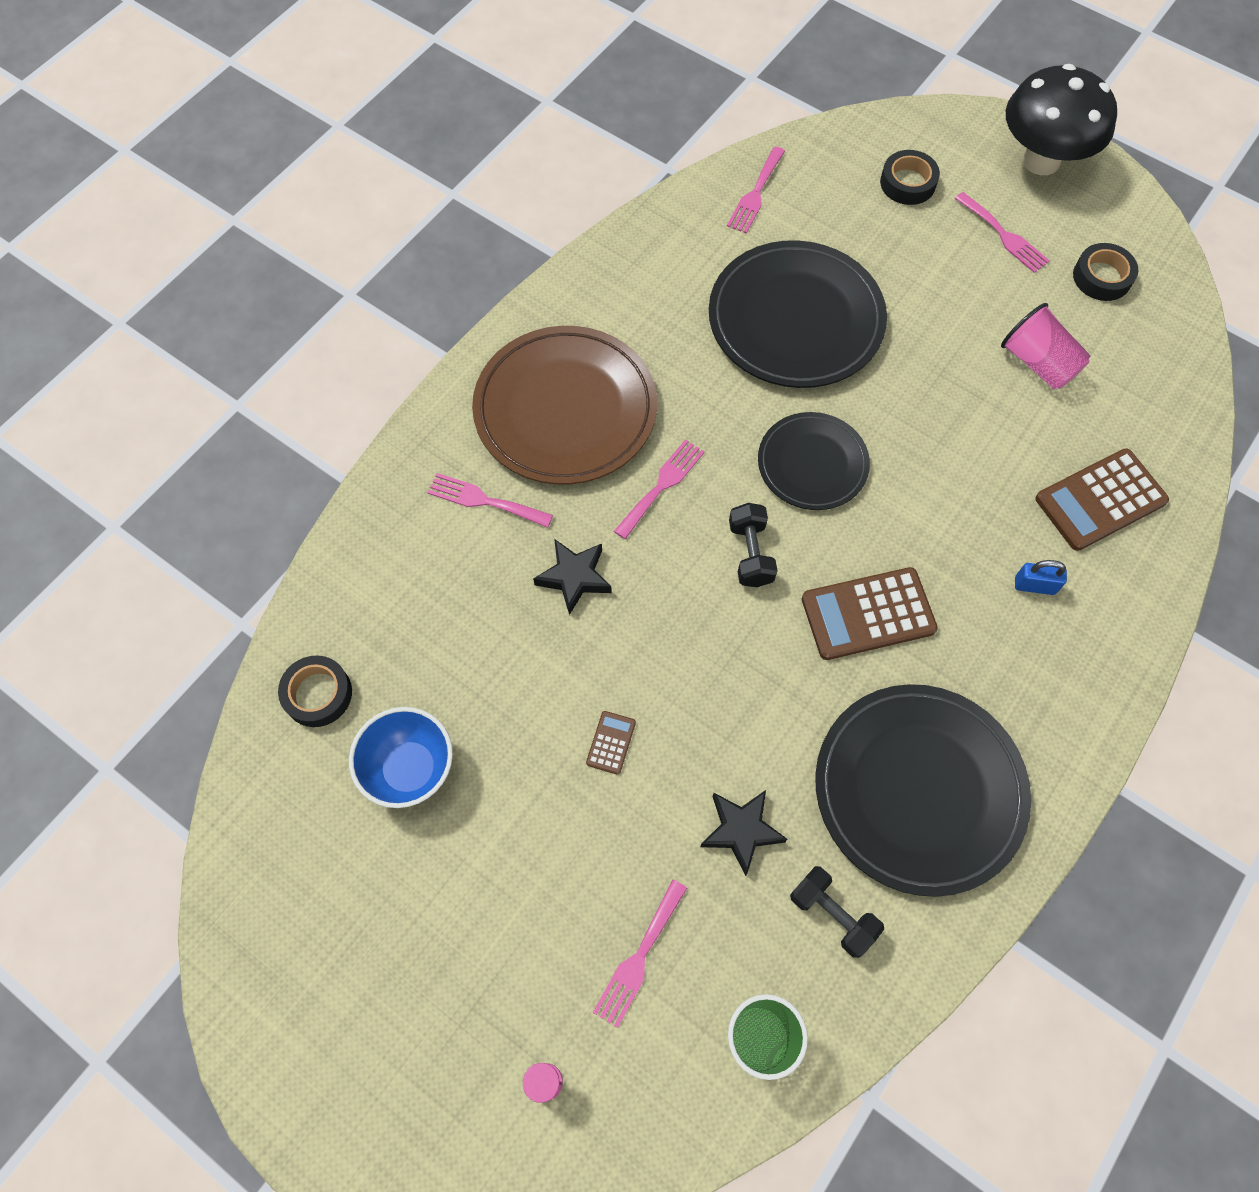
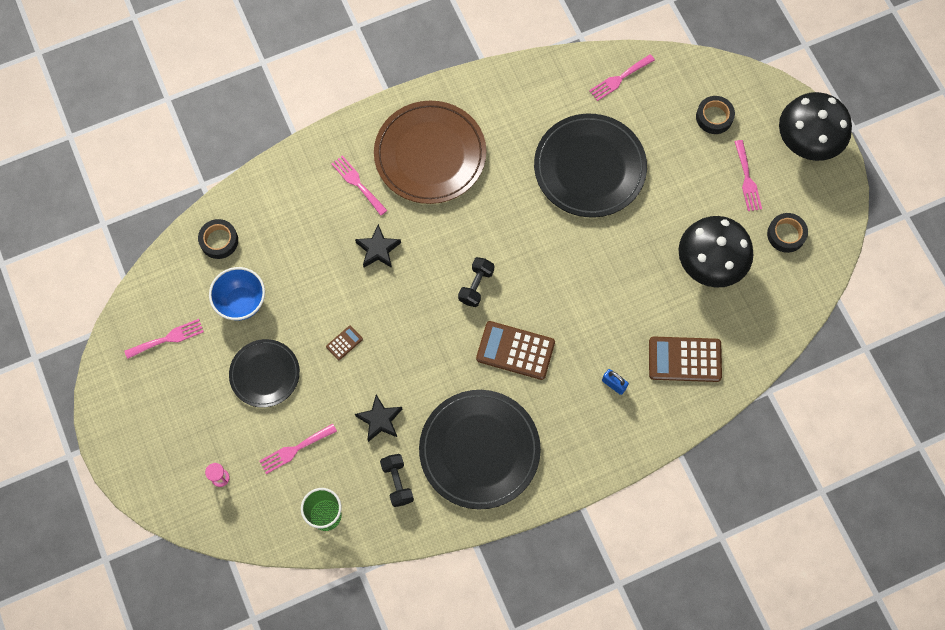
camera: 30 degrees right, 5 degrees up
pink fork [614,439,705,539] -> pink fork moved to [124,319,204,359]
black plate [758,412,870,510] -> black plate moved to [229,339,300,408]
pink cup [1001,303,1091,389] -> black mushroom [678,216,754,288]

